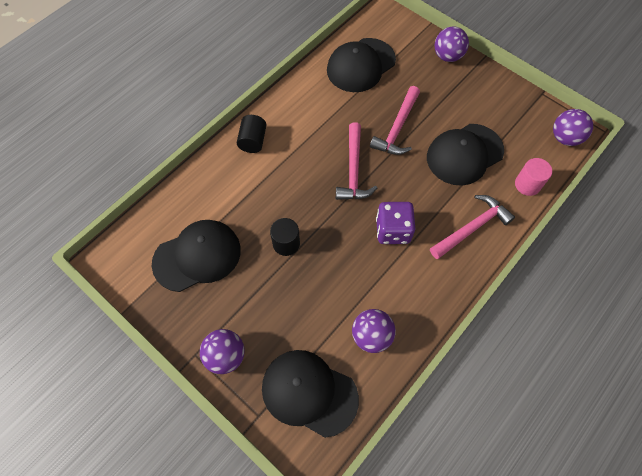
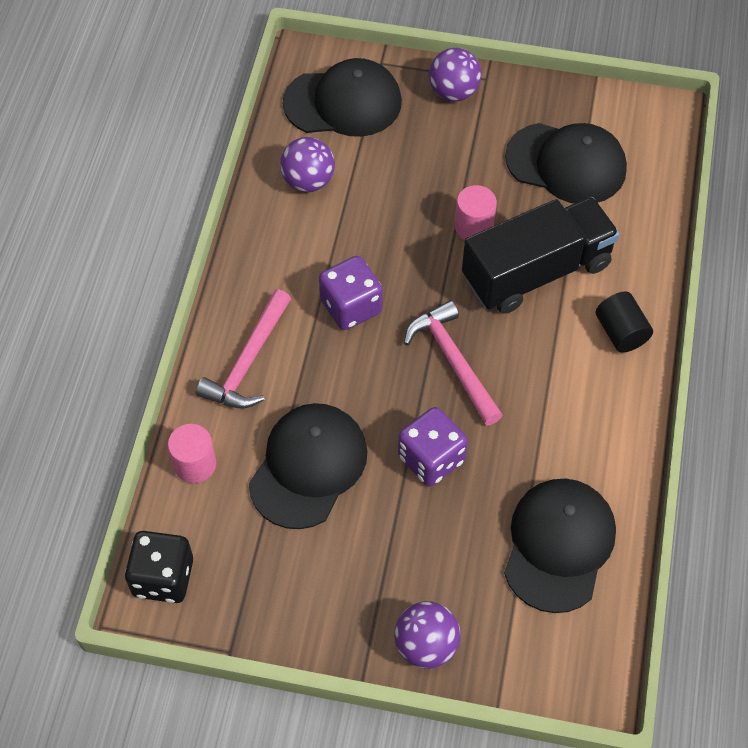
camera: 150 degrees right, 5 degrees down
black cap [152,220,241,292] -> black cap turned 105 degrees counterclockwise [505,123,627,204]
black cylinder [270,218,300,256] -> pink cylinder [455,185,497,240]
pink hammer [370,86,420,155] -> purple dice [398,407,468,487]
purple ball [553,109,593,146] -> black dice [125,531,193,603]
none -> black truck [462,197,620,314]

